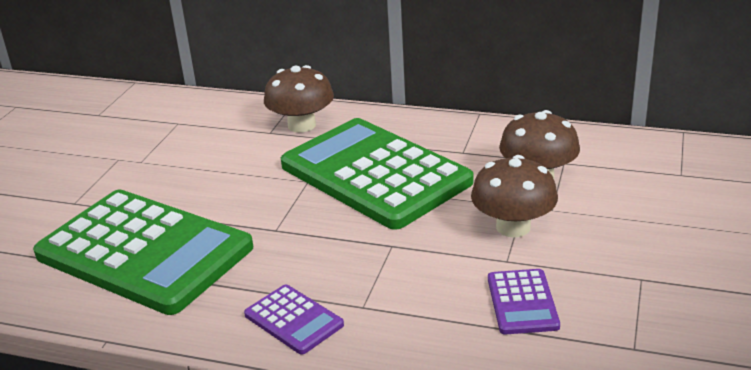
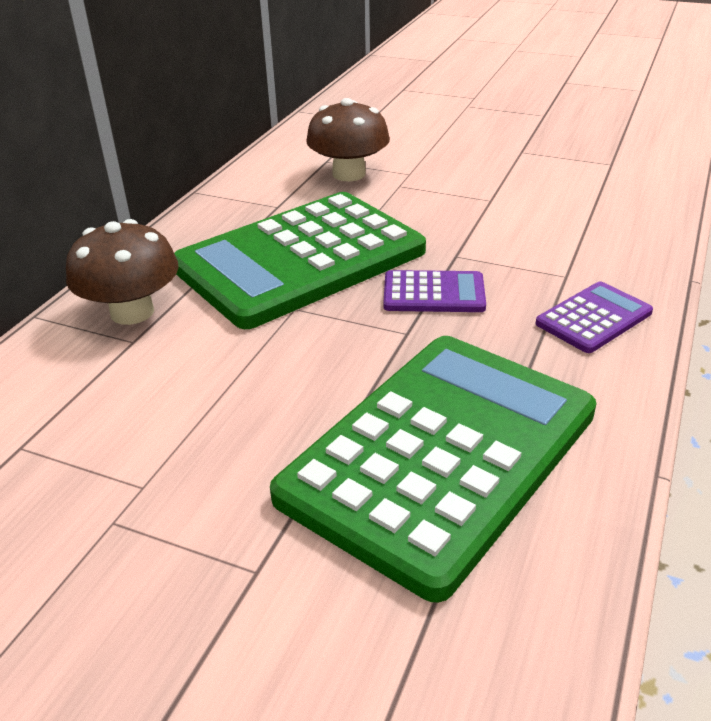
camera: 85 degrees left, 5 degrees up
brown mushroom [471,155,558,238] -> none
purple calculator [488,269,560,334] -> purple calculator moved to [384,270,486,312]

